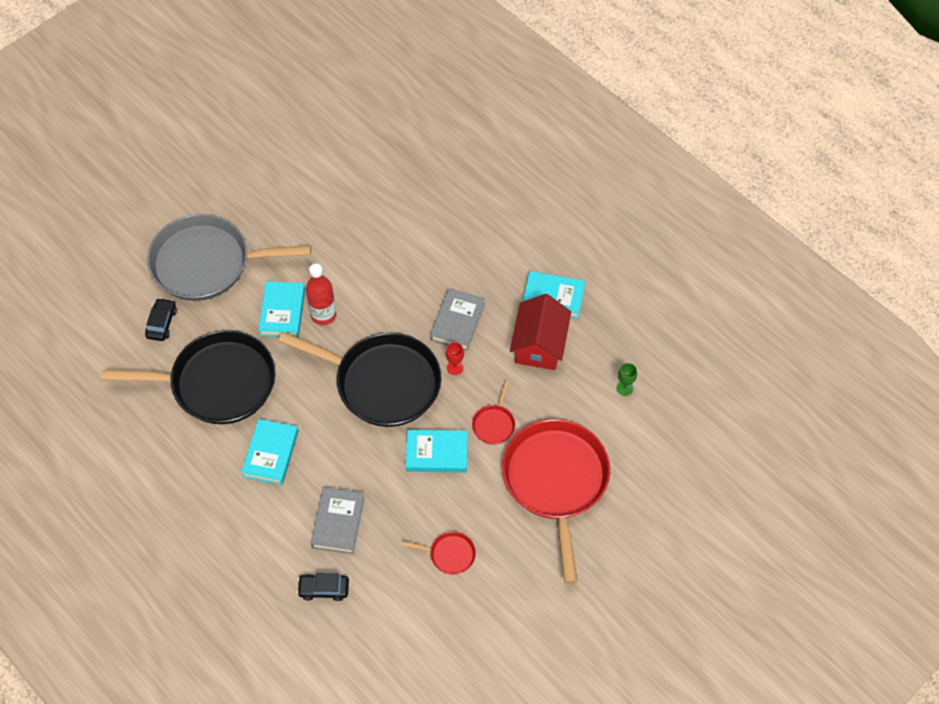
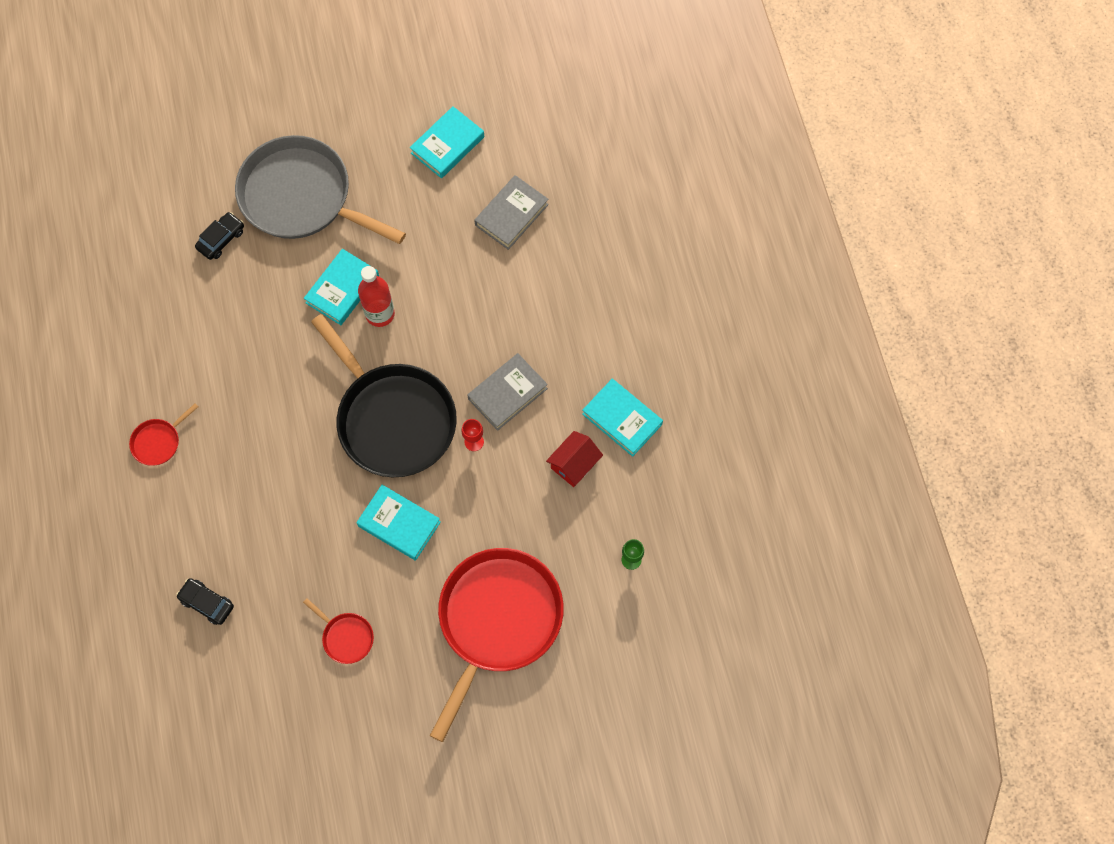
camera: 30 degrees right, 10 degrees up
black pan [102,330,276,424] -> none
turquoise book [241,419,298,485] -> turquoise book moved to [410,106,484,178]
grey book [311,487,365,554] -> grey book moved to [474,175,549,250]
red pan [472,381,515,445] -> red pan moved to [129,403,198,466]
red house [510,294,571,370] -> red house [546,431,603,487], size x0.63

